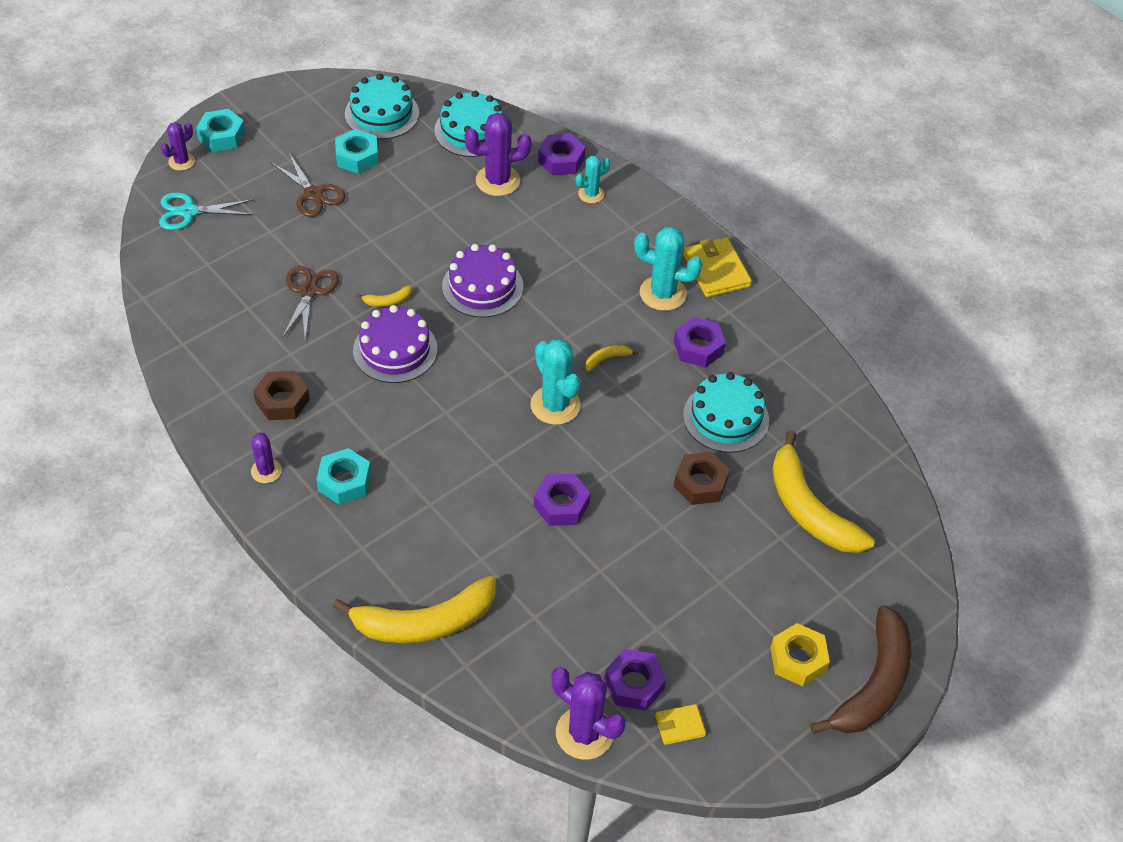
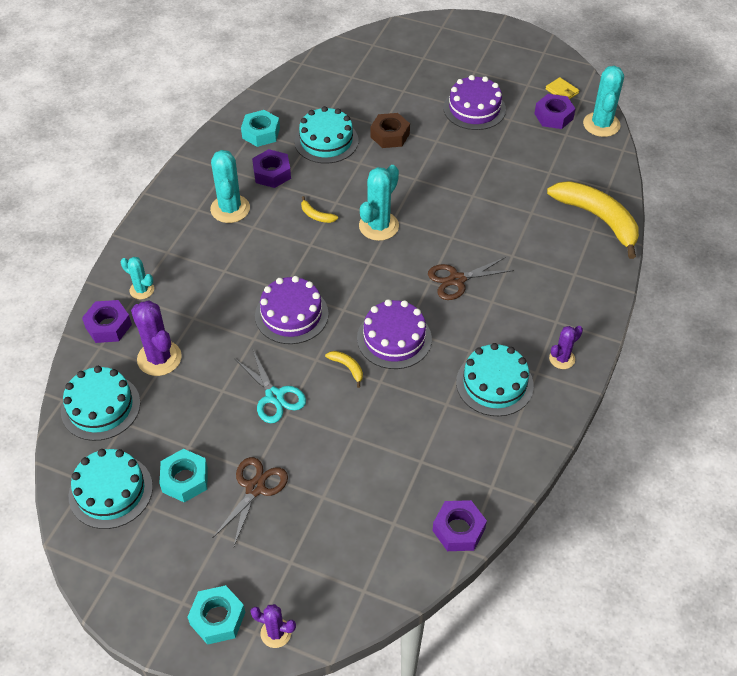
camera: 115 degrees left, 0 degrees up
turquoise scissors [159,192,253,230] -> turquoise scissors moved to [234,350,306,423]
brown nut [253,371,310,420] -> turquoise cake [456,343,534,416]
brown scissors [282,266,339,340] -> brown scissors moved to [428,257,514,300]
turquoise nut [316,448,371,505] -> turquoise nut moved to [241,110,280,147]
purple nut [534,473,590,526] -> purple nut moved to [432,500,487,551]
purple cactus [551,667,625,760] -> turquoise cactus [583,66,624,137]
yellow wallet [683,238,752,297] -> none
yellow nut [771,623,830,686] -> none
yellow banana [772,430,875,553] -> none
brown banana [810,605,911,734] -> none
none -> purple cake [443,75,506,130]

